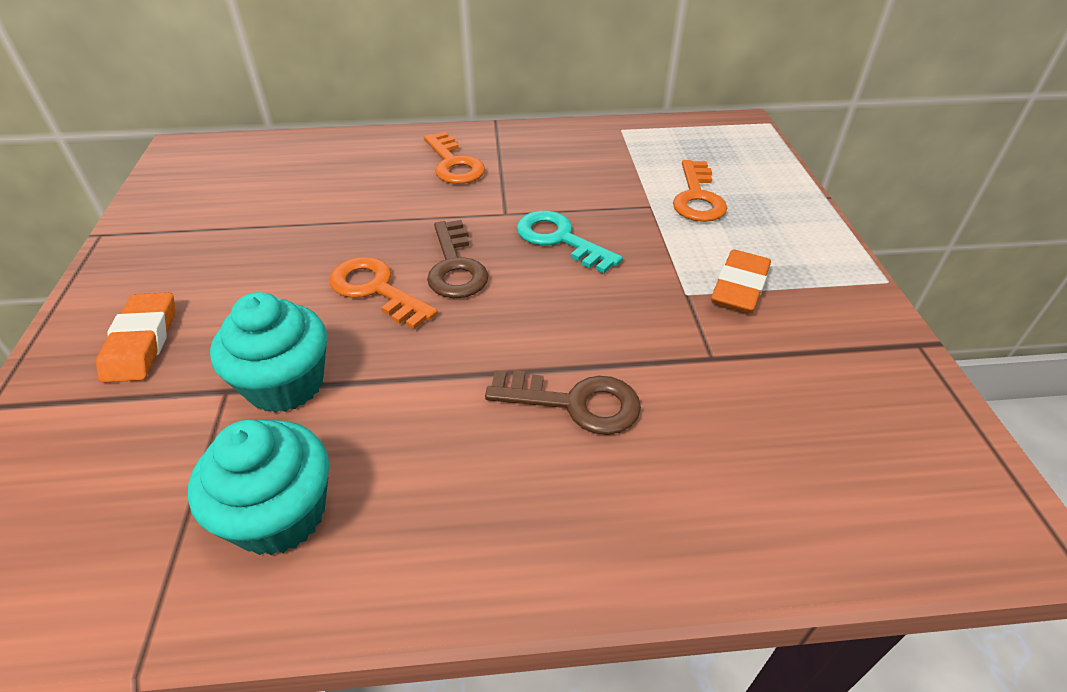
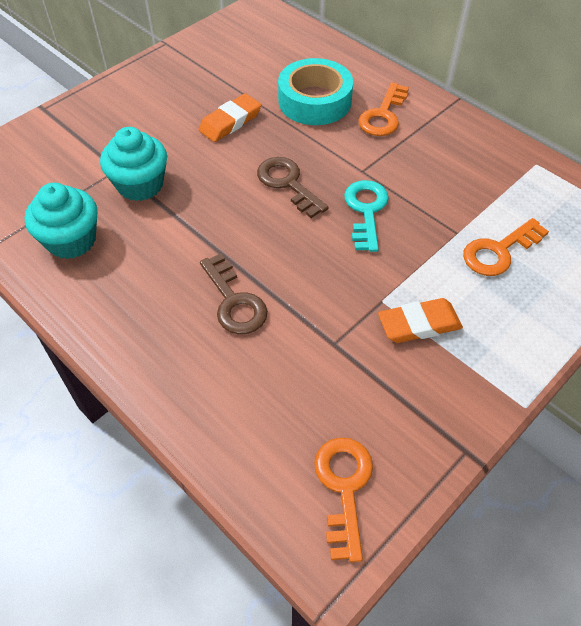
camera: 50 degrees right, 10 degrees up
orange eraser [96,292,175,383] -> orange eraser moved to [199,94,261,142]
orange key [329,257,438,329] -> orange key moved to [314,438,373,562]
brown key [427,220,488,298] -> brown key turned 105 degrees clockwise [257,157,329,218]
none -> turquoise tape [278,58,353,125]

